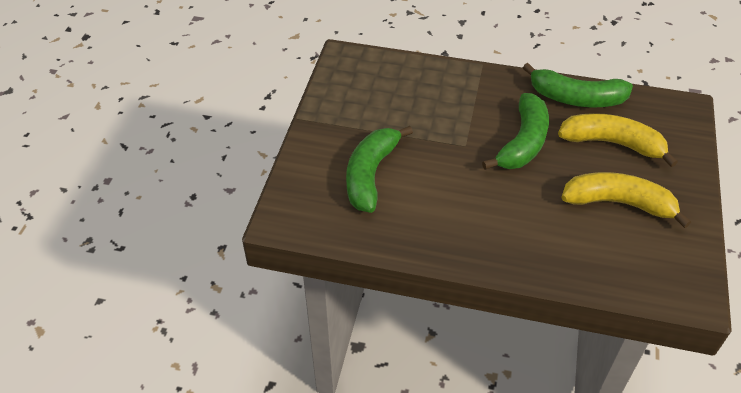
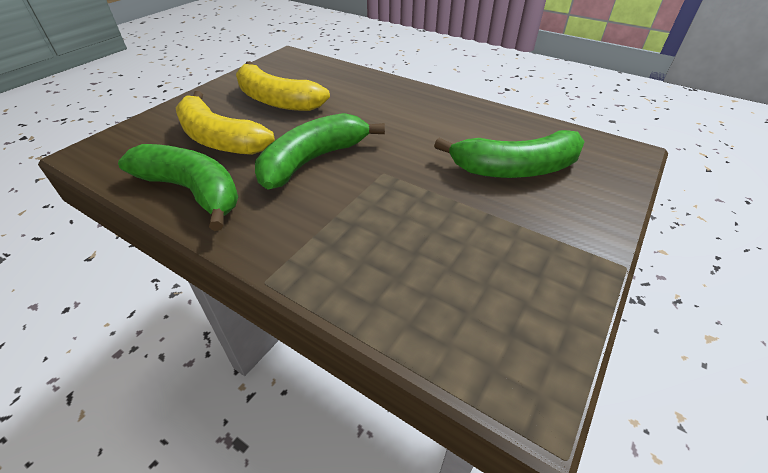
camera: 160 degrees left, 5 degrees down
green banana [346,126,413,213] -> green banana turned 45 degrees clockwise [434,130,585,178]

